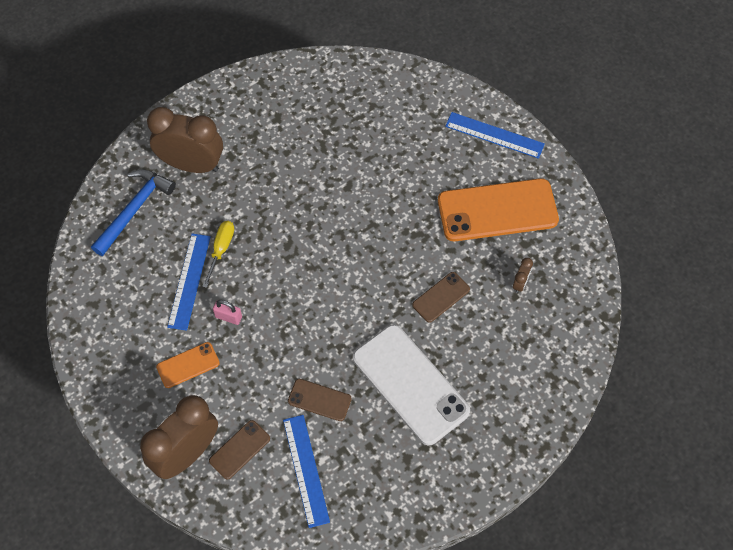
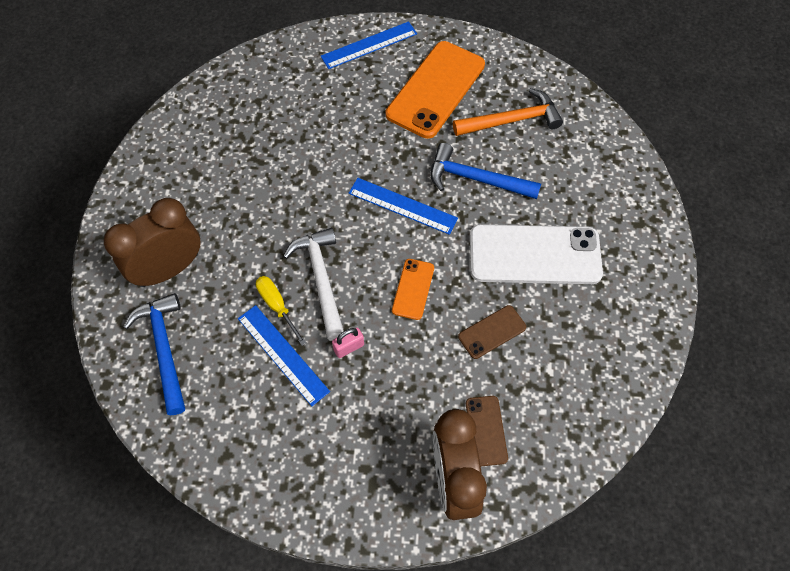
camera: 50 degrees left, 0 degrees up
orange phone [156,342,220,388] -> orange phone moved to [392,259,434,320]
blue ruler [283,415,330,528] -> blue ruler moved to [349,178,458,235]
brown phone [412,272,470,323] -> blue hammer [430,143,541,199]
brown clock [513,258,533,293] -> orange hammer [453,88,563,136]
none -> white hammer [283,228,344,341]

